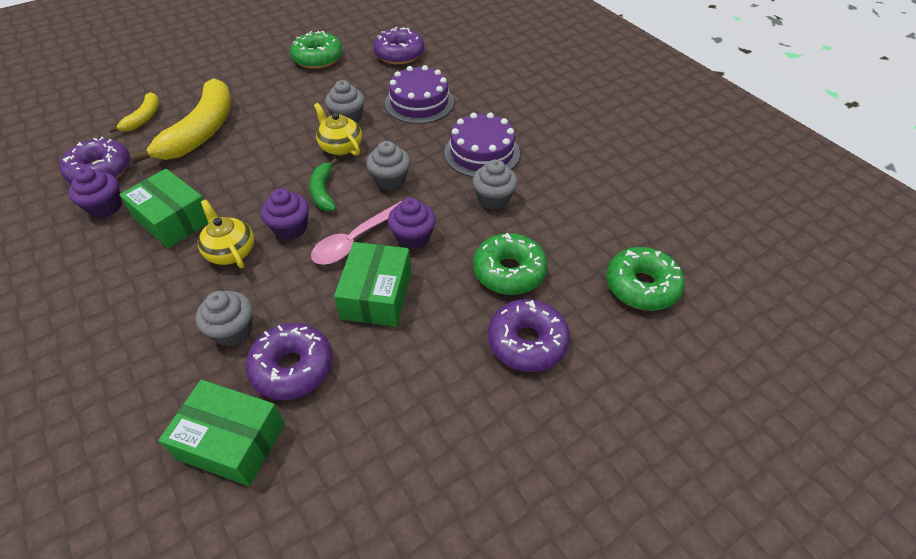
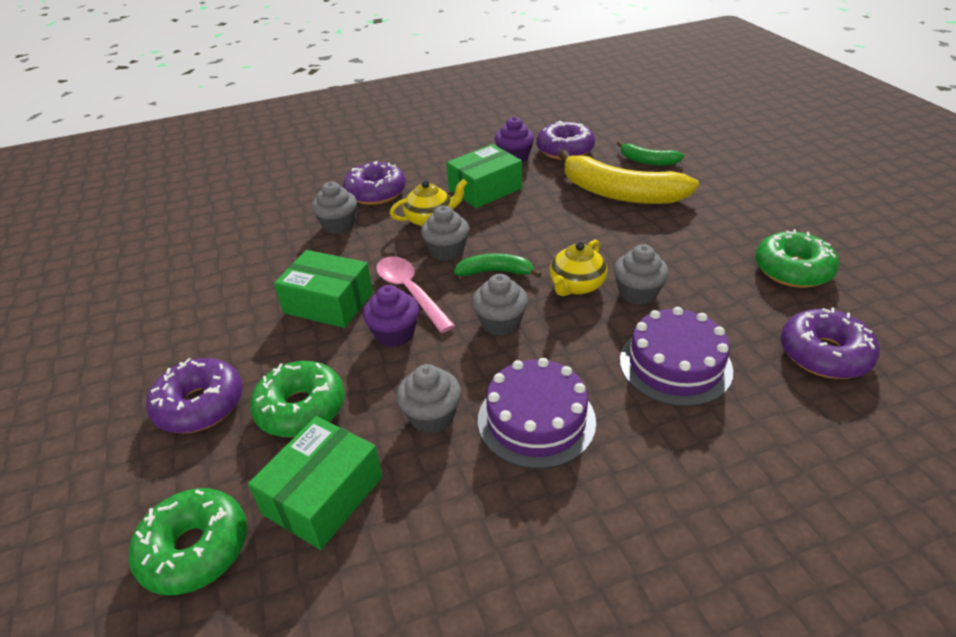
camera: 105 degrees right, 10 degrees down
yellow banana [109,92,159,133] -> green banana [617,141,684,165]
green box [158,380,285,486] -> green box moved to [248,416,383,550]
purple donut [246,323,333,400] -> purple donut moved to [343,161,406,205]
purple cupcake [261,188,309,240] -> grey cupcake [421,206,469,261]
yellow teapot [314,103,362,156] -> yellow teapot turned 150 degrees clockwise [550,239,608,296]

